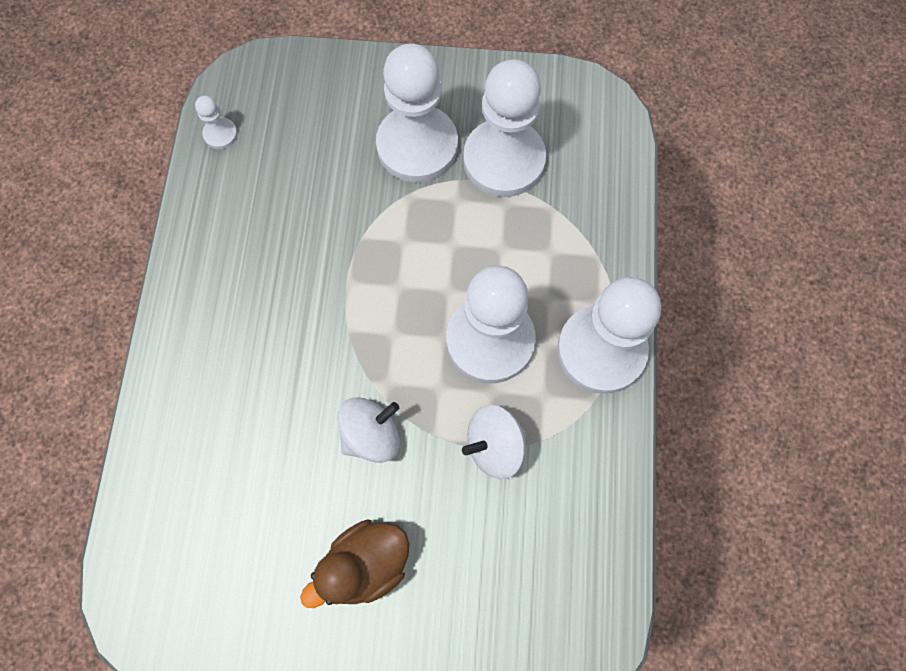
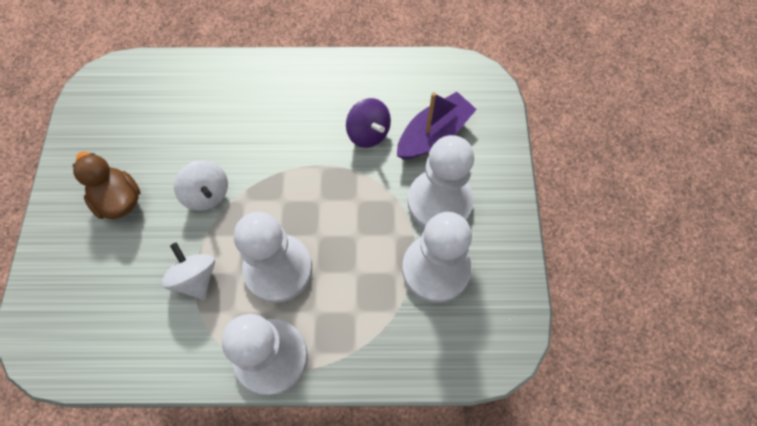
camera: 85 degrees right, 5 degrees down
white pawn [195,96,238,149] -> none
none -> purple spinning top [346,98,391,148]
none -> purple boat [397,92,477,160]

